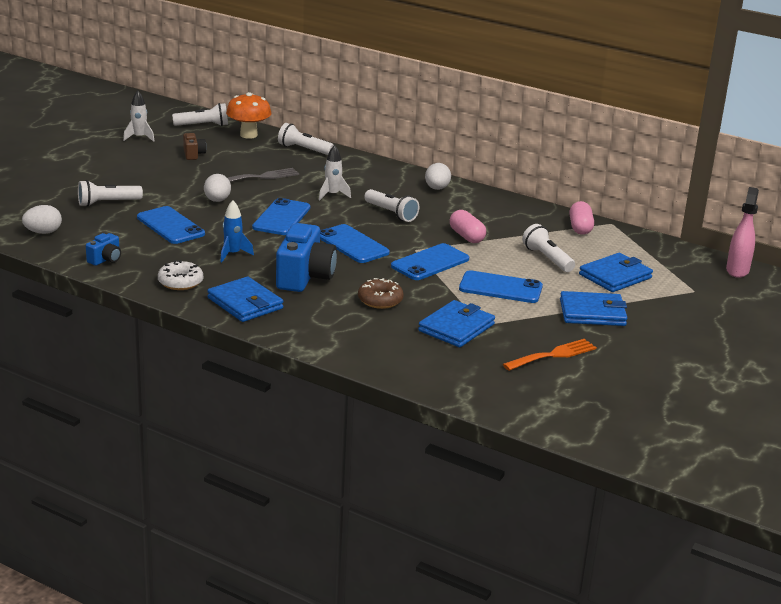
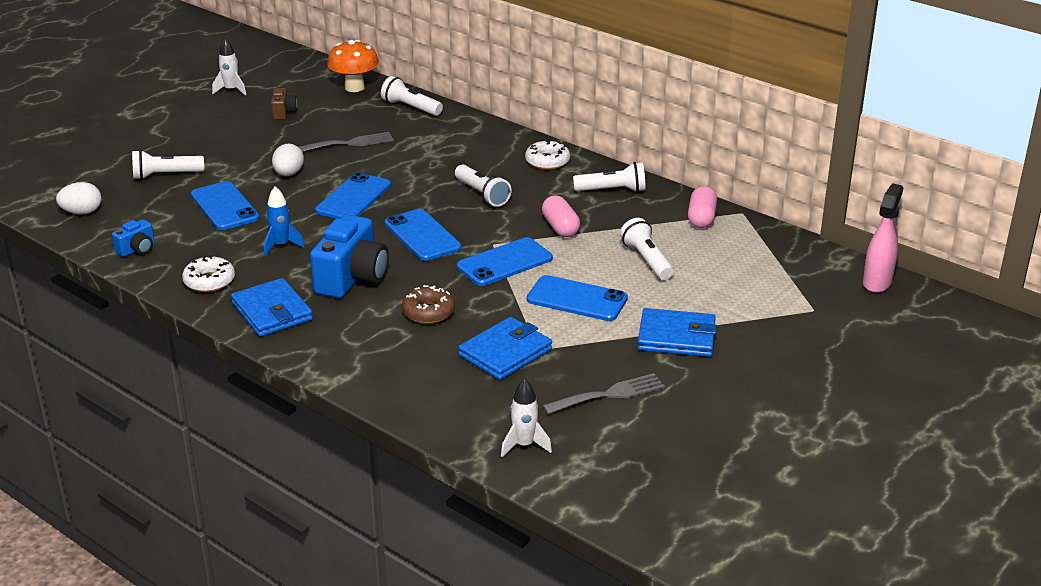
camera: 10 degrees right, 5 degrees up
white flashlight [172,103,228,126] -> white flashlight moved to [573,162,646,192]
white rocket [319,145,351,200] -> white rocket moved to [501,379,552,458]
white egg [425,163,451,190] -> white donut [525,139,570,170]
orange fork [503,339,597,371] -> grey fork [543,373,665,414]
blue wallet [579,253,653,292] -> none

